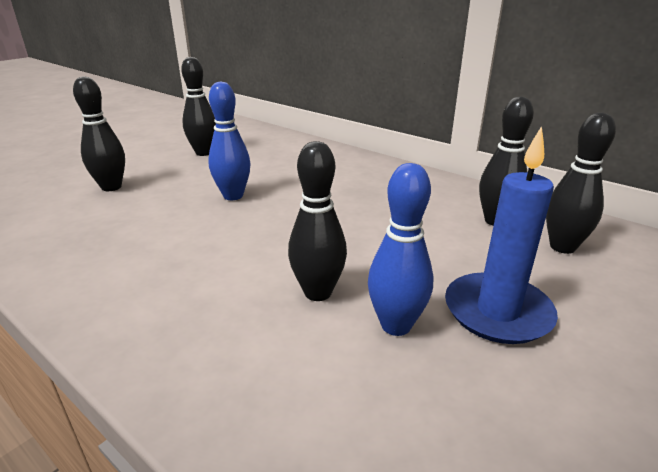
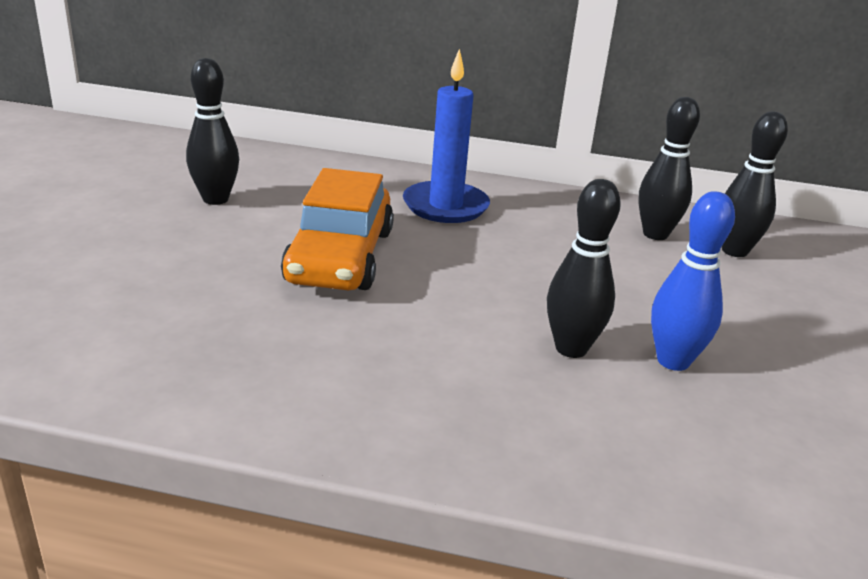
camera: 30 degrees left, 0 degrees up
black bowling pin [73,76,125,191] -> none
blue bowling pin [208,81,250,200] -> orange car [281,168,394,290]
blue candle [445,126,558,344] -> blue candle moved to [403,49,490,223]

